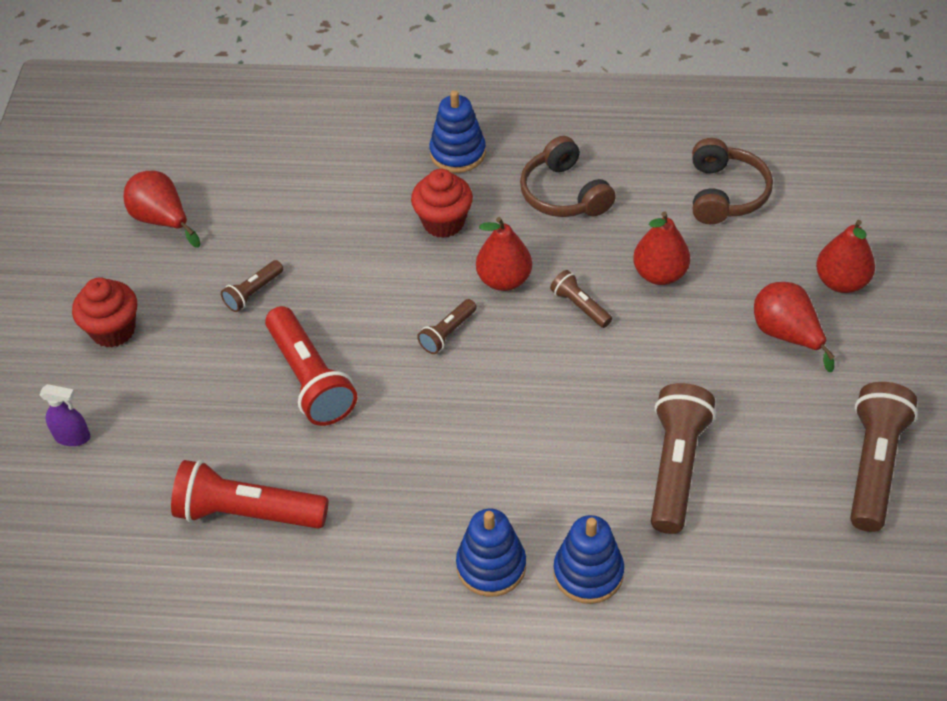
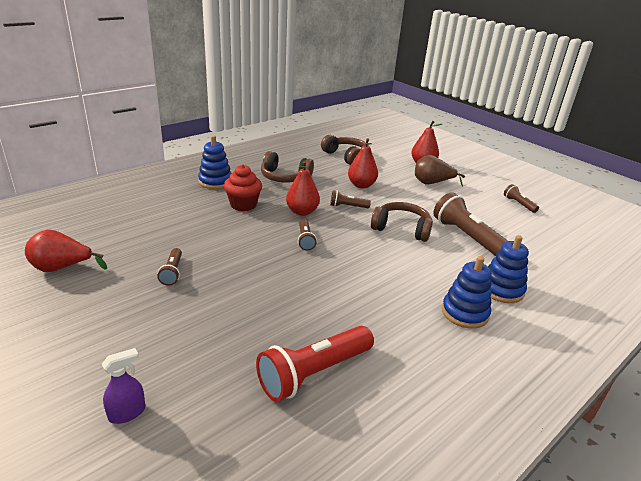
camera: 50 degrees left, 20 degrees down
red cupcake [72,277,137,348] -> none
red flashlight [265,306,357,426] -> none
red pear [754,282,835,372] -> brown pear [415,155,465,187]
brown flashlight [850,382,918,532] -> brown flashlight [504,184,539,213], size x0.51
none -> brown headphones [371,202,433,242]

